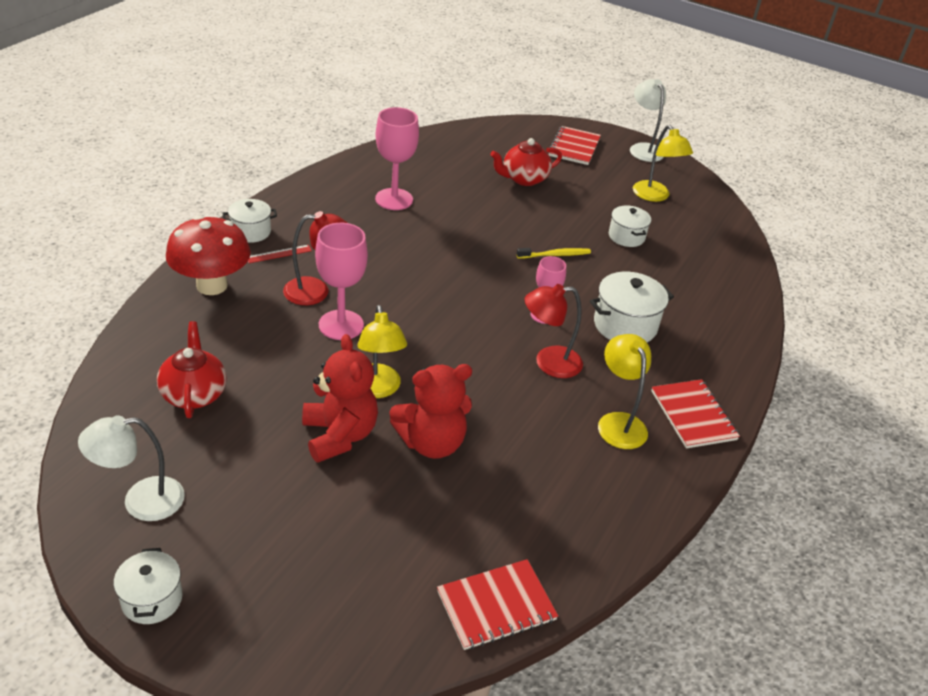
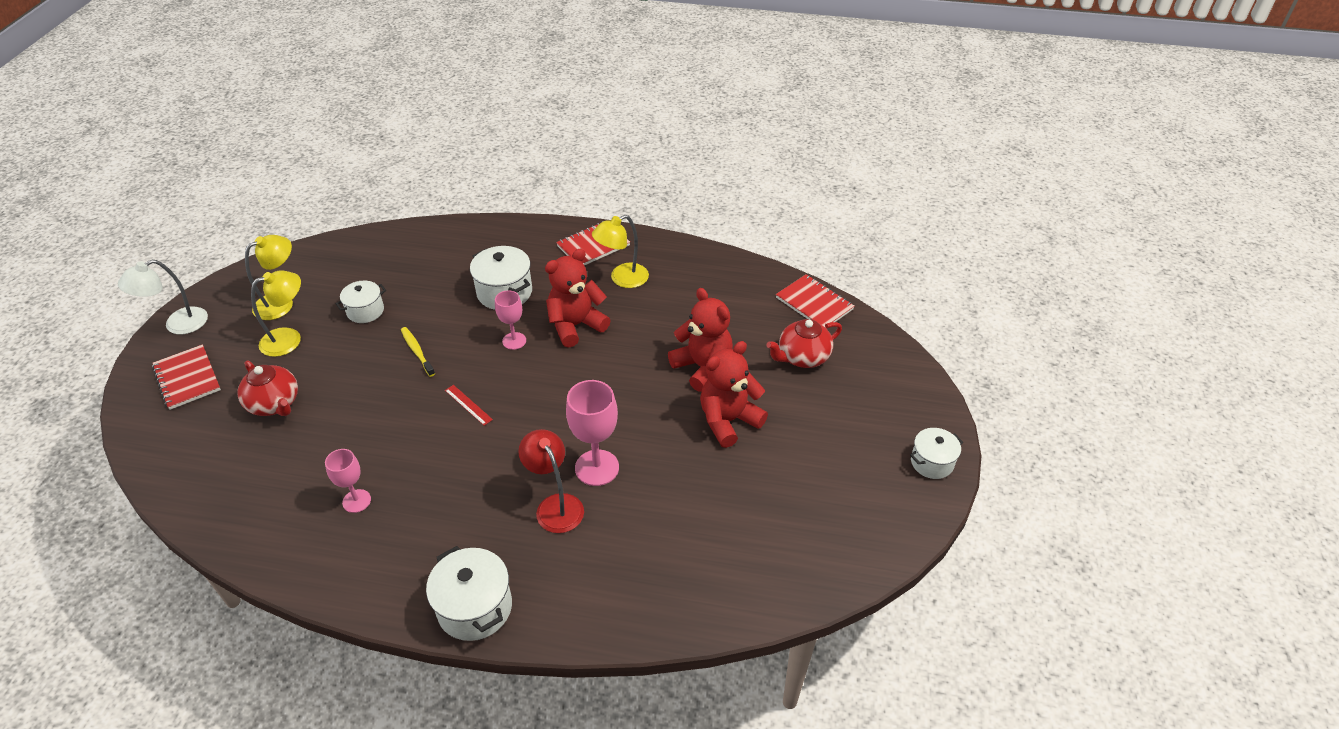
camera: 105 degrees left, 5 degrees up
white lamp [78,415,185,521] -> none
red teapot [157,321,227,418] -> red teapot moved to [766,319,842,368]
red mushroom [166,216,251,295] -> none
white pot [222,199,277,243] -> white pot [426,546,512,641], size x1.54
red ruler [248,245,312,263] -> red ruler moved to [445,385,493,425]
yellow lamp [358,305,407,398] -> yellow lamp moved to [251,270,301,357]
pink goblet [375,107,419,210] -> pink goblet [325,449,371,513], size x0.61
red lamp [524,284,583,378] -> red teddy bear [545,249,611,348]
red notebook [548,126,601,165] -> red notebook turned 60 degrees clockwise [152,344,221,410]

